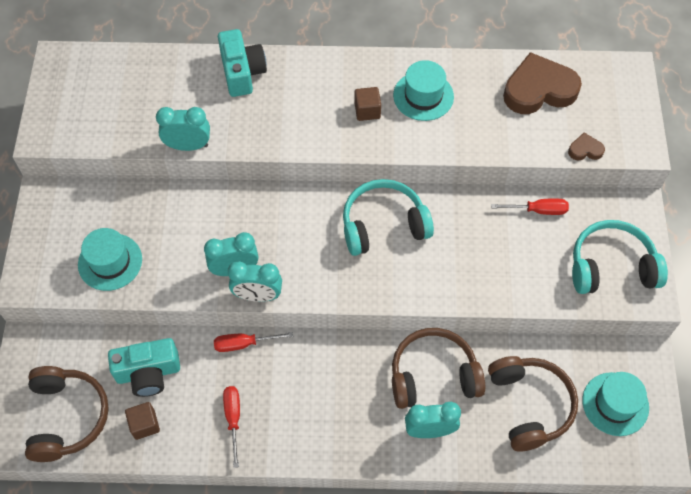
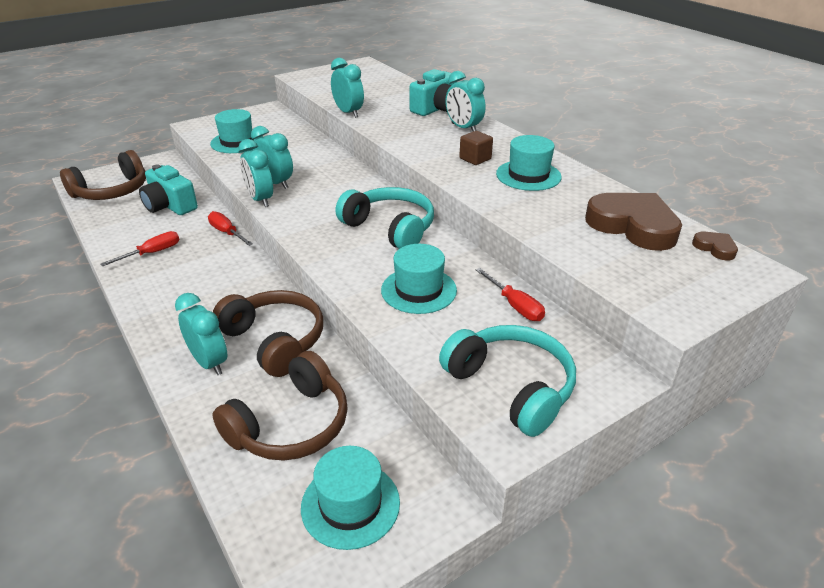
camera: 55 degrees right, 25 degrees down
brown cube [125,402,160,440] -> none
brown heart [568,132,605,161] -> brown heart moved to [692,231,738,261]
none -> turquoise hat [381,244,457,314]
none -> turquoise clock [446,71,486,131]

